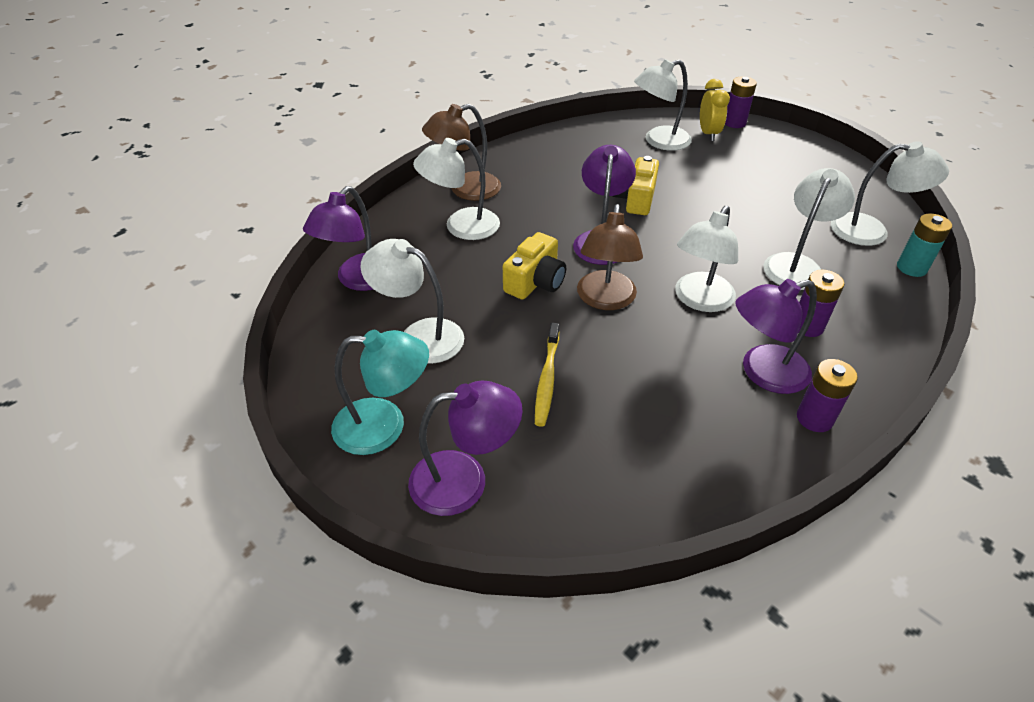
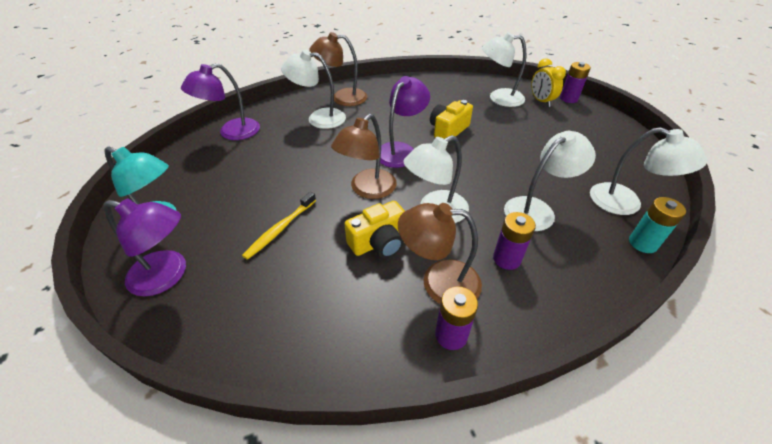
camera: 25 degrees right, 0 degrees up
white lamp [360,239,464,364] -> none
yellow camera [503,232,566,300] -> yellow camera moved to [345,201,405,258]
yellow clock [700,79,730,141] -> yellow clock turned 135 degrees clockwise [531,58,566,107]
purple lamp [735,279,817,394] -> brown lamp [398,203,482,304]

